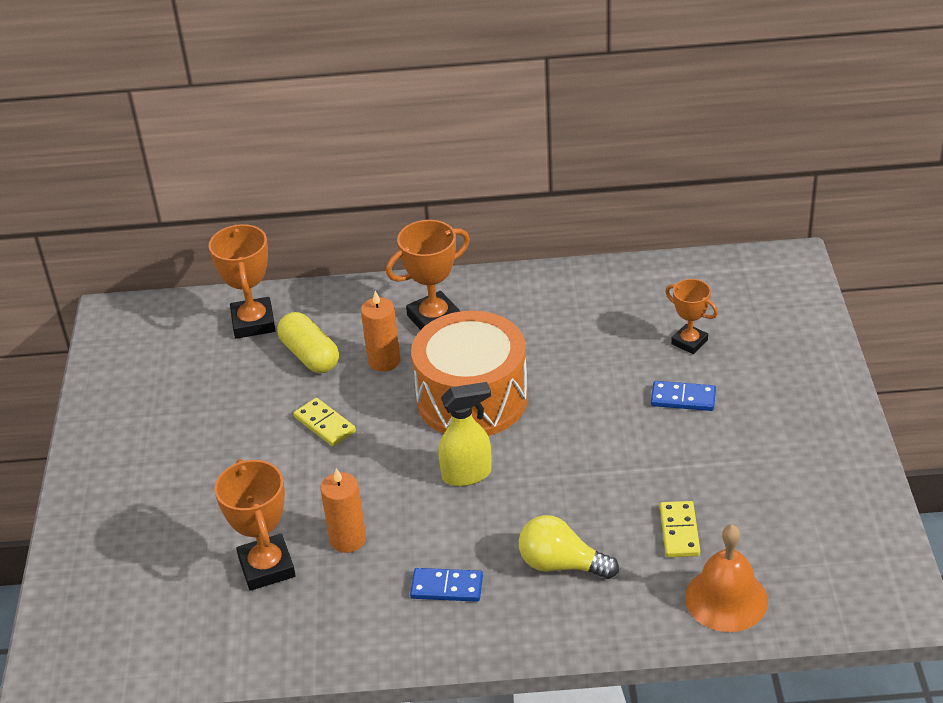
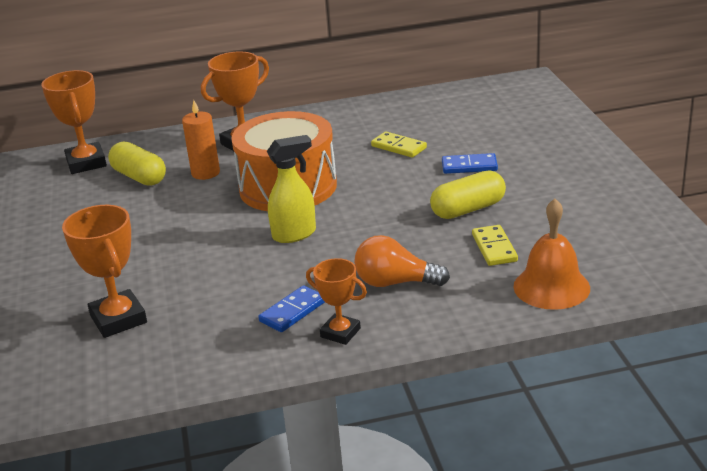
camera: 10 degrees left, 10 degrees down
yellow domino [294,398,356,446] -> yellow domino moved to [371,132,427,158]
orange candle [320,468,366,553] -> none
blue domino [410,568,483,602] -> blue domino turned 45 degrees counterclockwise [258,285,325,332]
yellow light bulb [519,515,619,579] -> orange light bulb [354,235,450,287]
orange trophy [665,279,718,354] -> orange trophy moved to [306,258,367,345]
none -> yellow capsule [430,170,506,219]

